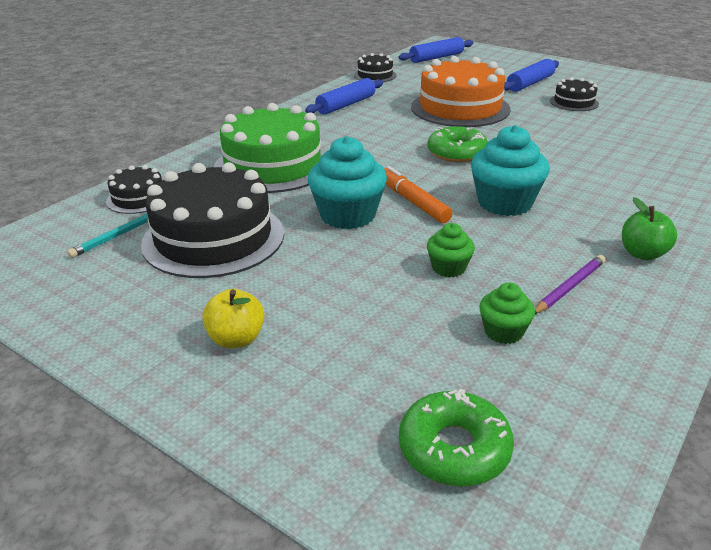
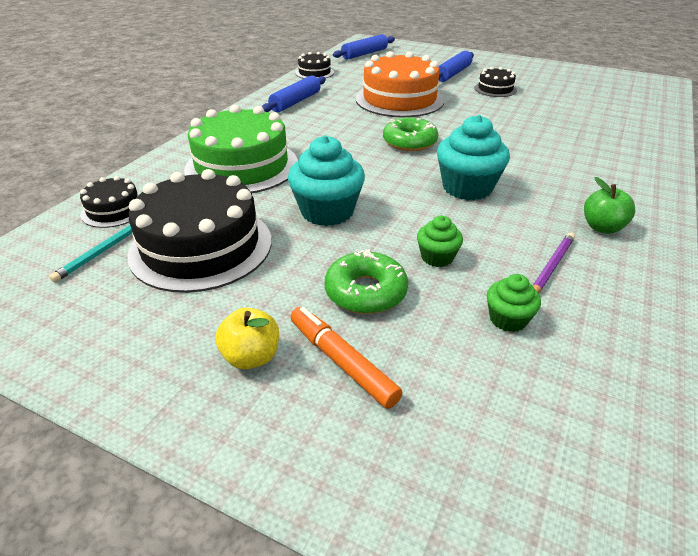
camera: 10 degrees left, 5 degrees up
orange marker [384,166,453,223] -> orange marker moved to [290,307,403,409]
green donut [399,389,514,487] -> green donut moved to [325,249,408,314]

